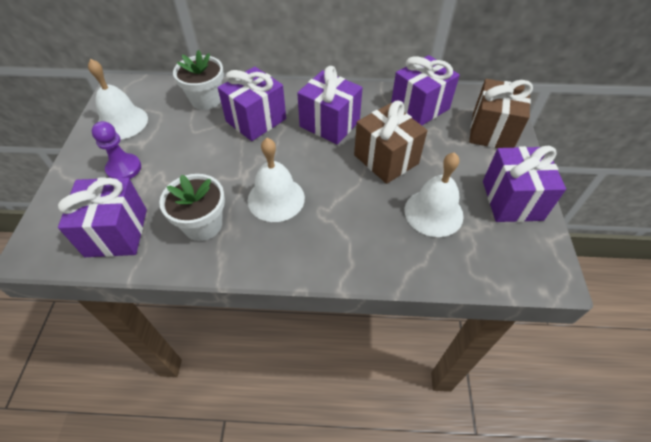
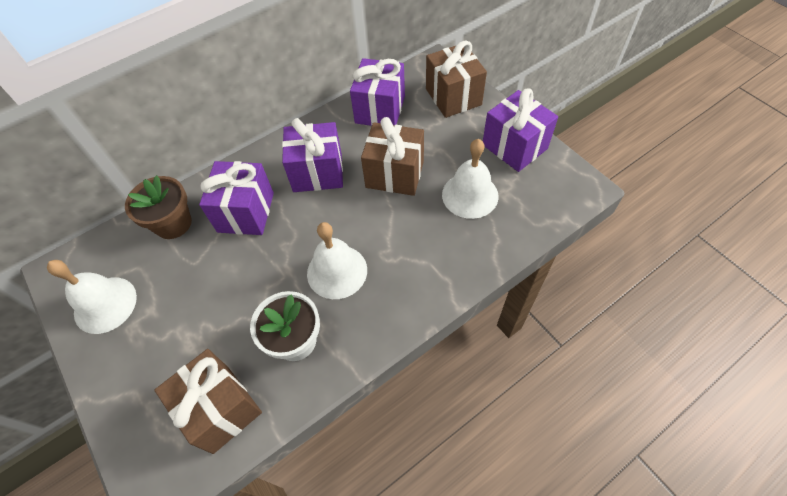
camera: 35 degrees left, 5 degrees up
purple gift [58,177,147,257] -> brown gift [154,349,262,454]
purple pawn [92,121,141,179] -> none
white flower pot [173,50,224,110] -> brown flower pot [125,175,192,239]

